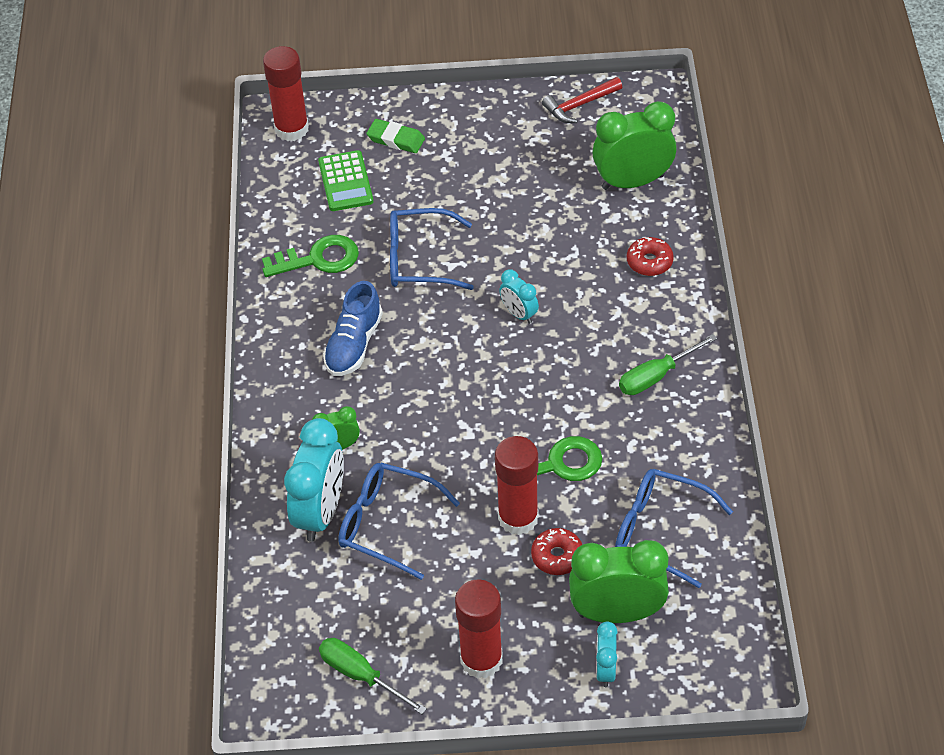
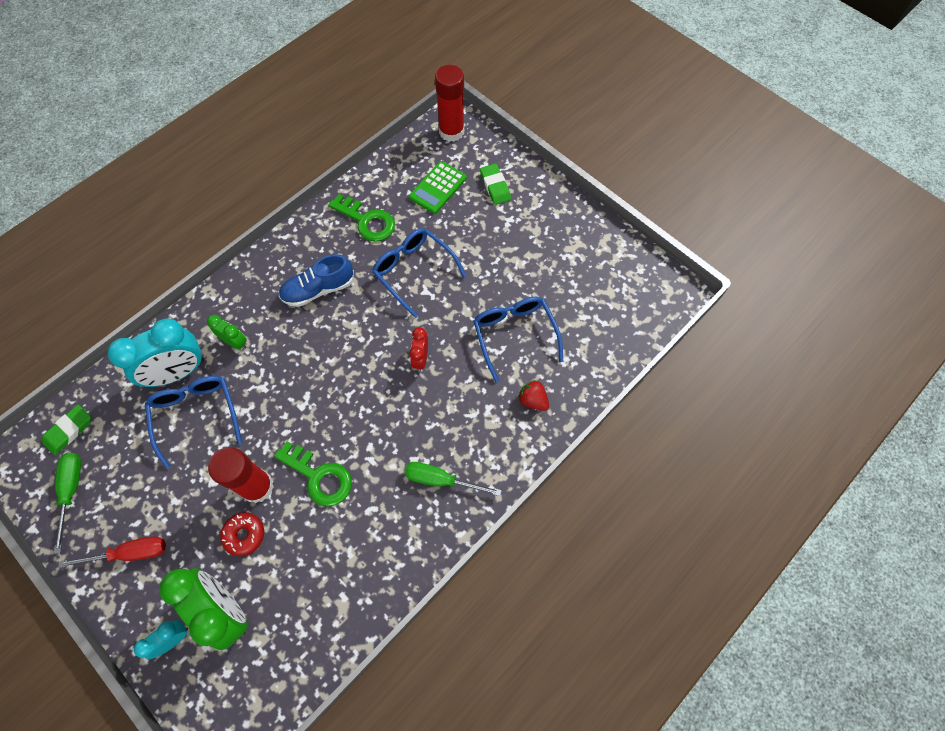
camera: 45 degrees right, 15 degrees up
red glue stick [455,579,503,679] -> red screwdriver [58,537,166,568]
turquoise clock [499,269,539,324] -> red clock [409,327,428,371]
red hammer [542,77,622,123] -> none
green clock [592,101,677,190] -> none
blue glasses [615,469,733,588] -> blue glasses moved to [473,297,563,382]
red donut [627,237,674,276] -> red strawberry [518,380,549,411]
none -> green eraser [42,405,91,455]

